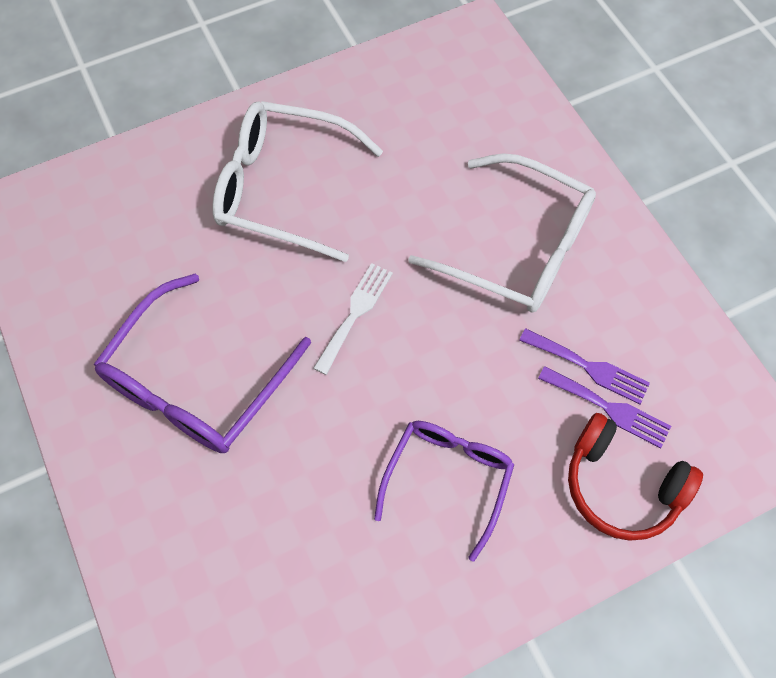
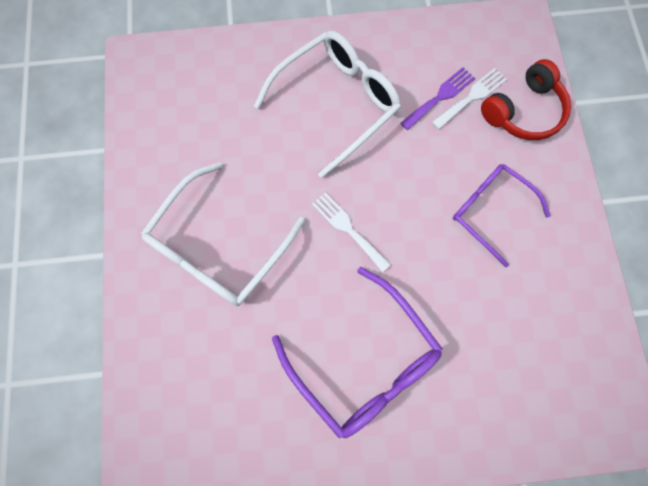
camera: 70 degrees left, 10 degrees up
purple fork [538,366,671,449] -> white fork [432,68,507,130]

